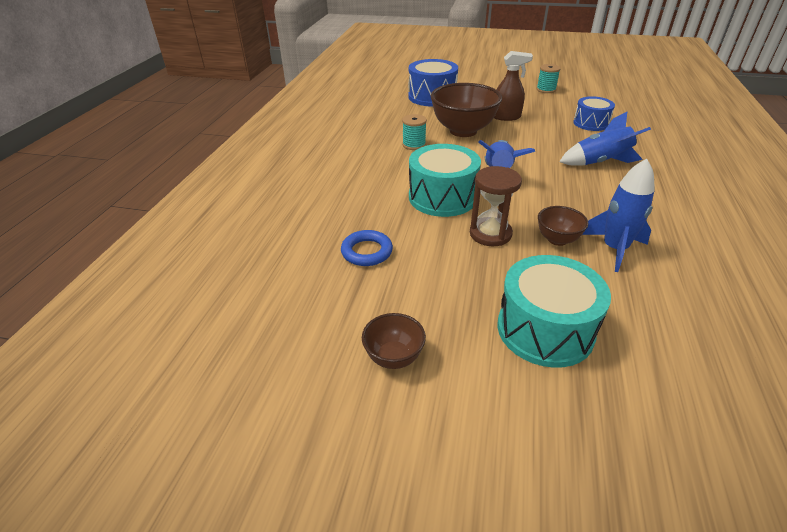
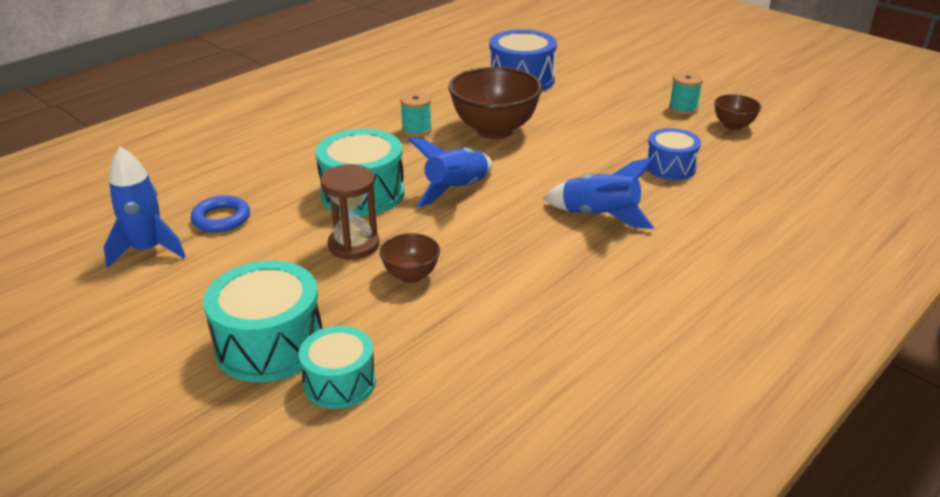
camera: 30 degrees right, 5 degrees down
brown bowl [362,313,426,369] -> brown bowl moved to [714,94,761,130]
brown spray bottle [494,51,533,121] -> none
blue rocket [582,159,655,272] -> blue rocket moved to [104,147,186,268]
none -> turquoise drum [299,326,376,409]

